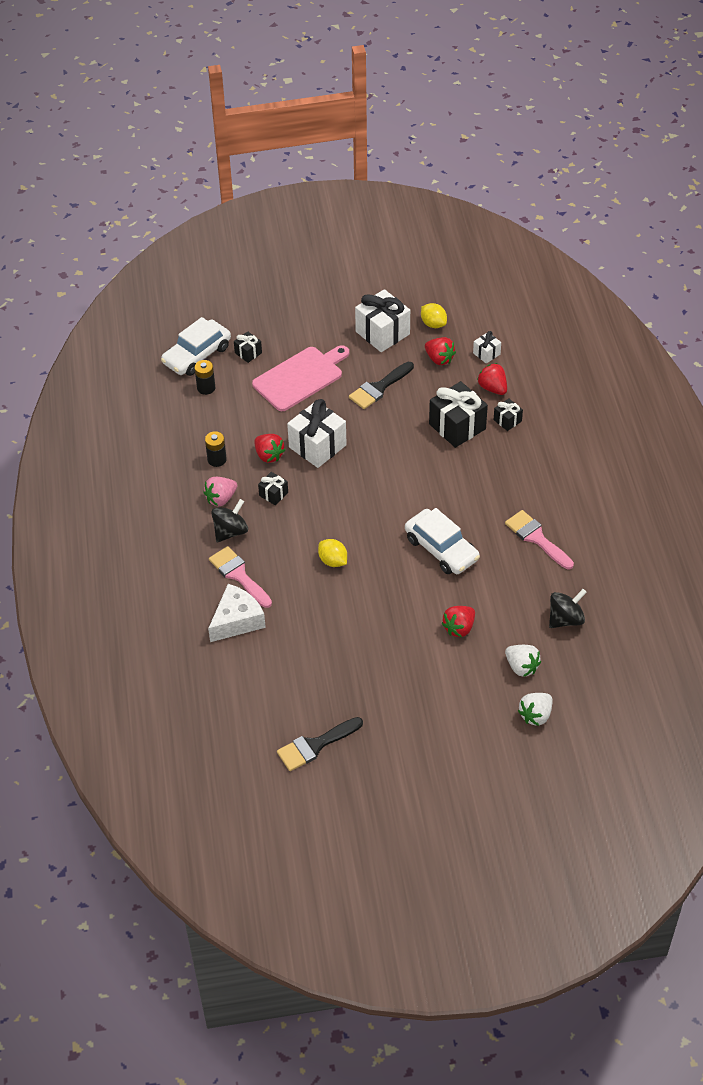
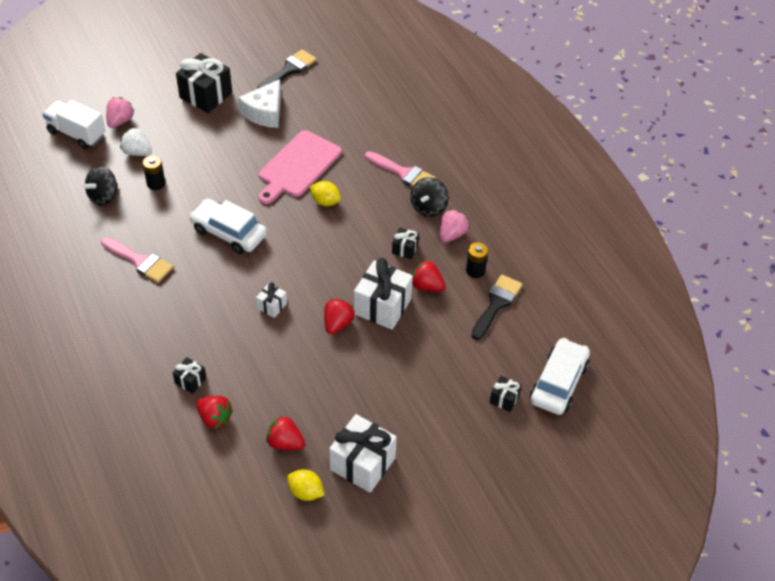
camera: 160 degrees right, 0 degrees up
black battery [194,360,215,395] -> black battery moved to [143,155,165,190]
white cheese [208,584,266,642] -> white cheese moved to [238,79,281,128]
pink cutting board [252,345,349,411] -> pink cutting board moved to [258,130,342,204]
black brush [349,362,414,409] -> black brush moved to [471,274,523,340]
black gift [429,381,488,448] -> black gift moved to [176,53,232,113]
red strawberry [442,606,475,637] -> red strawberry moved to [324,298,355,334]
white gift [473,331,501,364] -> white gift moved to [256,282,287,318]
white strawberry [518,693,553,726] -> pink strawberry [106,97,134,128]
none -> white truck [43,100,106,149]

